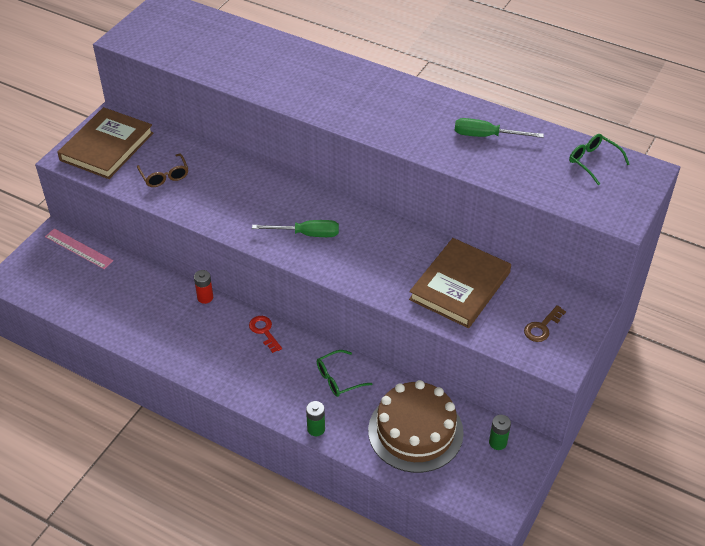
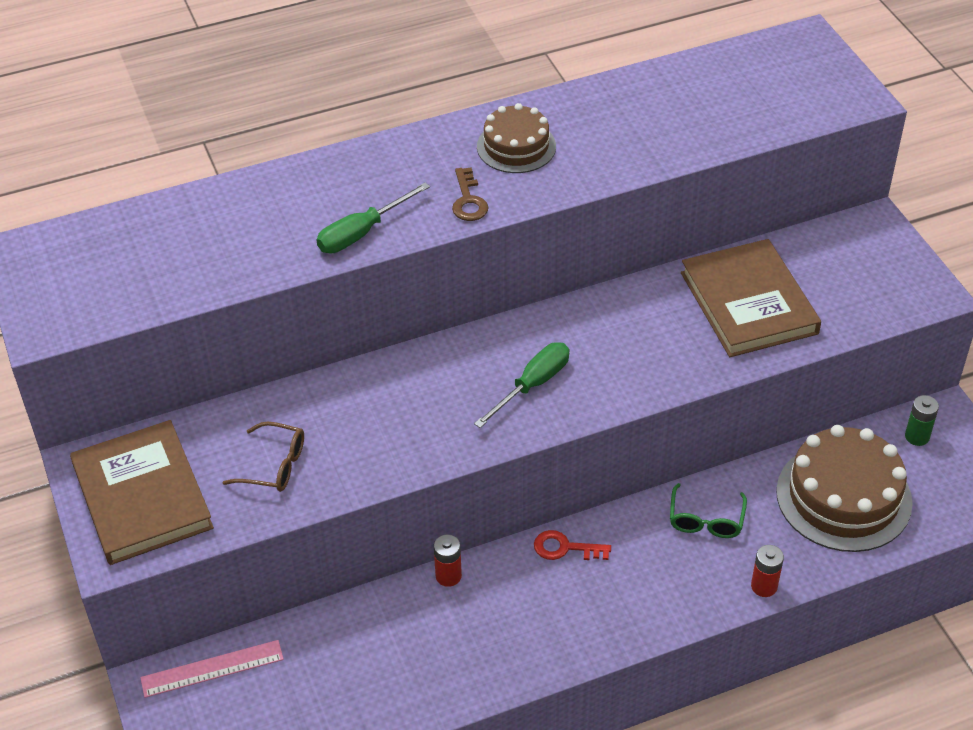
camera: 50 degrees left, 0 degrees up
green battery [306,401,325,436] -> red battery [751,545,784,597]
green screwdriver [455,118,544,138] -> green screwdriver moved to [317,183,430,253]
brown key [524,305,566,342] -> brown key moved to [452,167,489,221]
green glasses [569,134,630,185] -> none
none -> brown cake [477,103,556,173]

